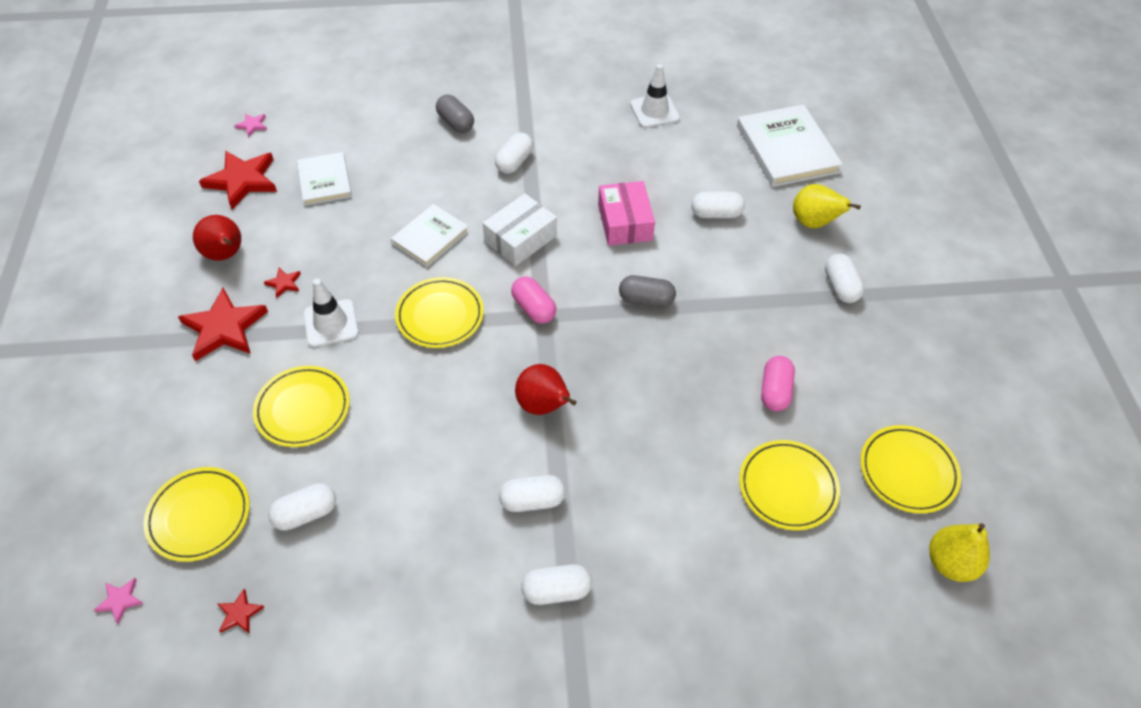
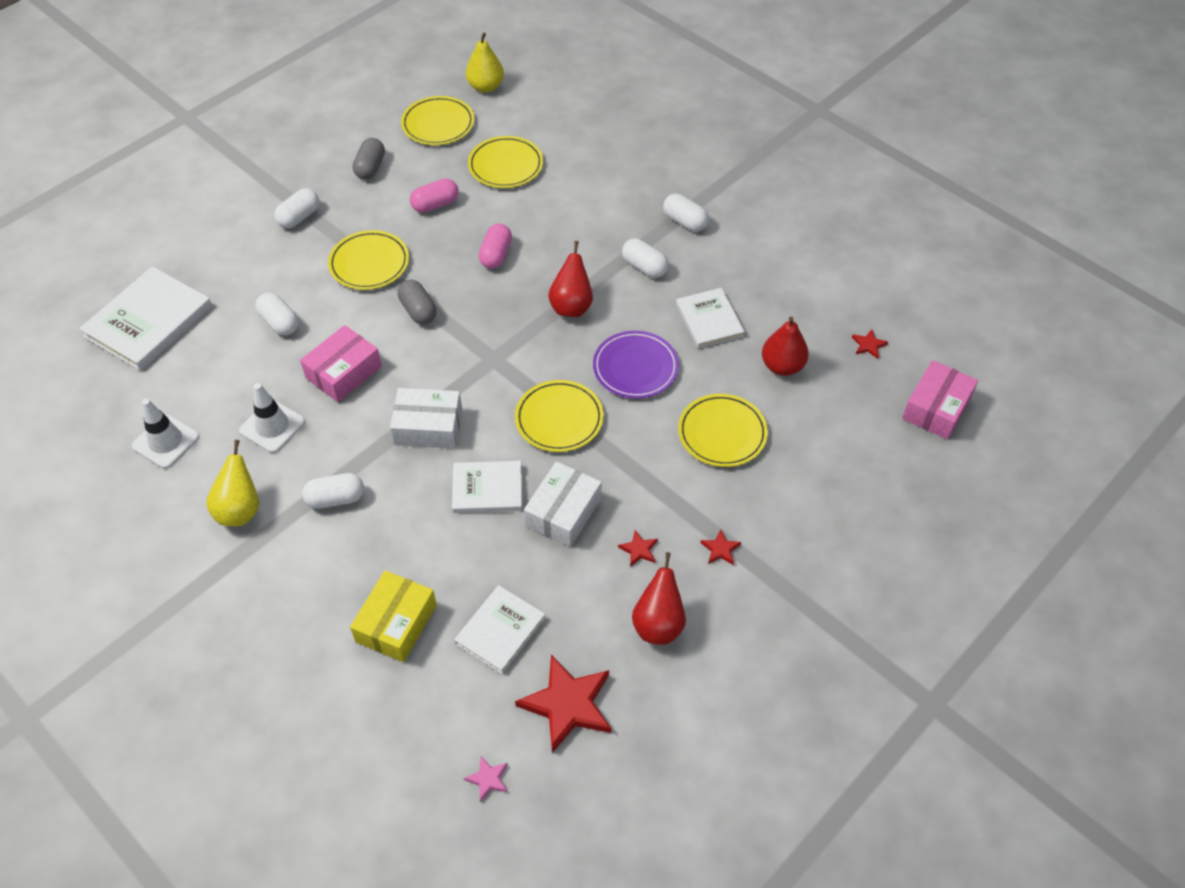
camera: 130 degrees left, 0 degrees up
pink star [94,578,143,624] -> pink box [902,360,978,440]
yellow plate [144,467,250,562] -> yellow plate moved to [328,230,409,290]
red star [178,288,268,361] -> red star [700,530,741,565], size x0.44
white capsule [268,483,336,531] -> red pear [762,317,809,376]
white traffic cone [303,279,359,347] -> white traffic cone moved to [239,383,305,453]
grey capsule [436,95,474,133] -> grey capsule moved to [352,138,385,180]
pink capsule [511,276,556,324] -> pink capsule moved to [479,224,512,269]
yellow pear [793,184,861,228] -> yellow pear moved to [206,440,259,526]
none -> yellow box [350,570,437,662]
none -> white box [524,461,602,547]
none -> purple plate [593,331,679,399]
none -> white book [676,288,745,349]

